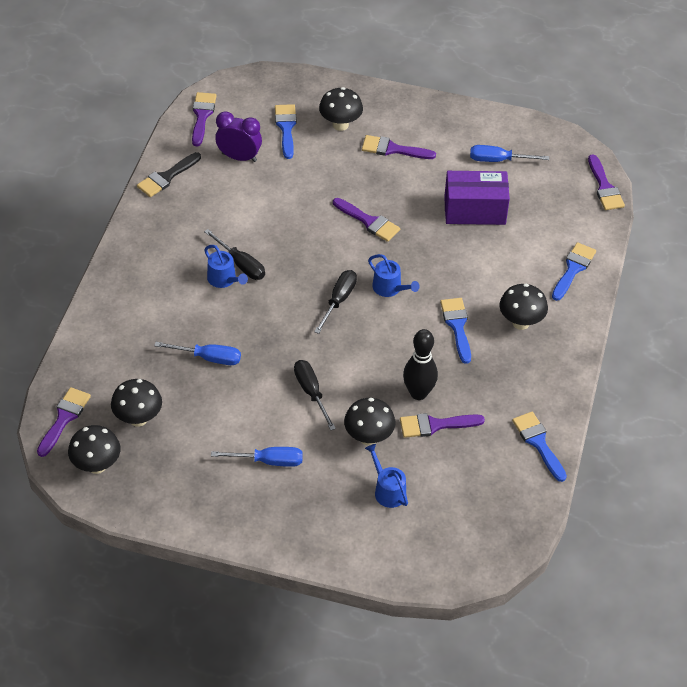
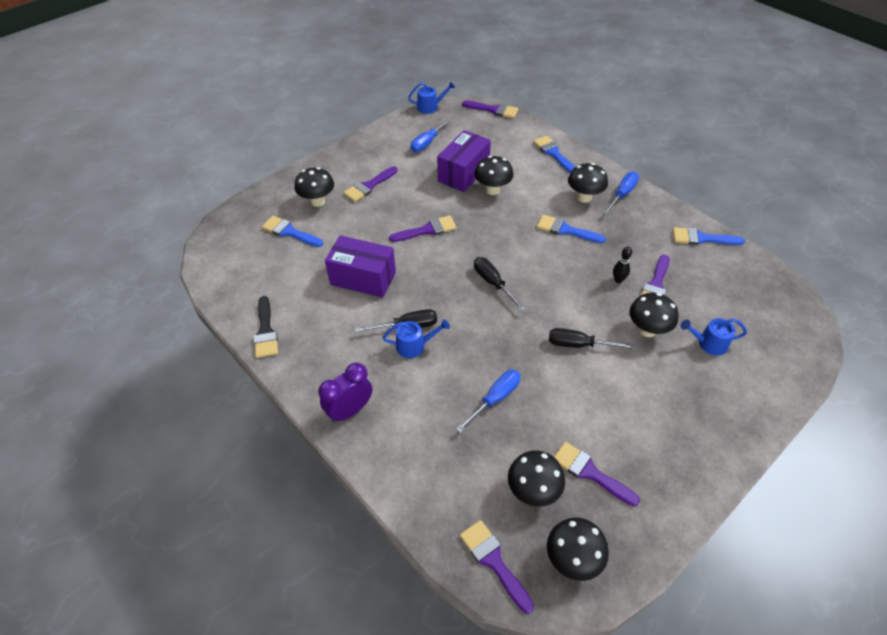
camera: 55 degrees left, 0 degrees up
purple brush [192,92,216,146] -> purple brush moved to [554,442,640,506]
blue screwdriver [211,447,303,467] -> blue screwdriver moved to [603,172,639,215]
purple clock [215,111,262,162] -> purple clock moved to [318,363,372,423]
blue watering can [368,254,420,297] -> blue watering can moved to [408,81,455,114]
black bowling pin [403,329,438,400] -> black bowling pin [613,247,632,283], size x0.54
none -> purple box [325,235,396,298]
none -> black mushroom [474,156,514,195]

